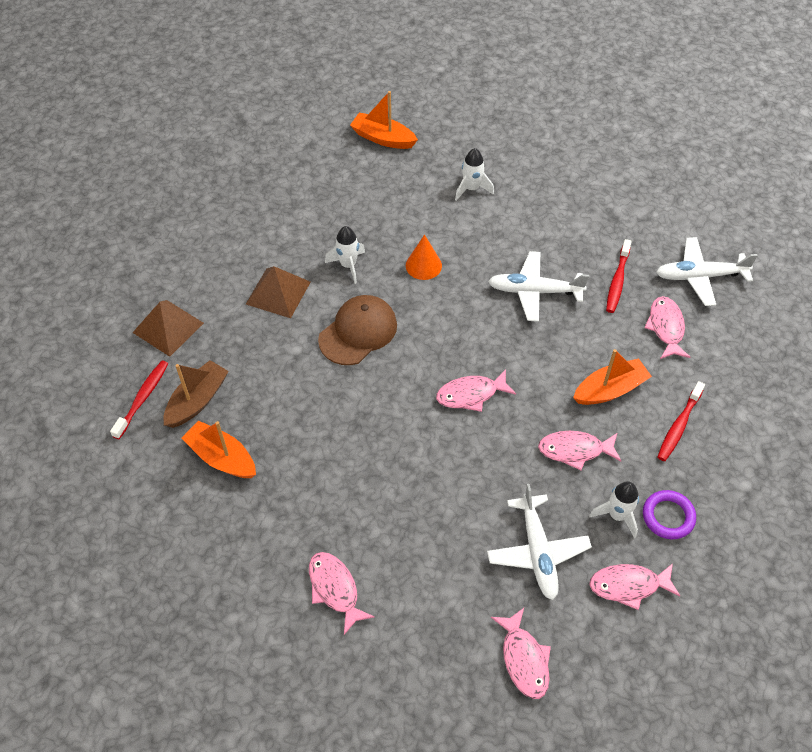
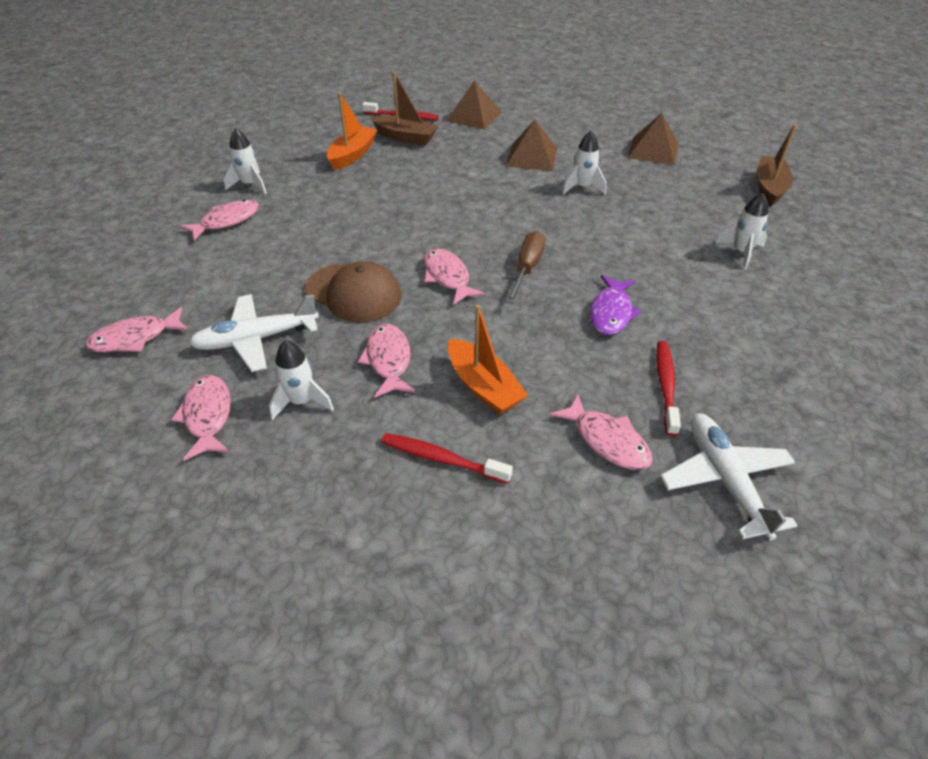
camera: 80 degrees right, 10 degrees down
brown cap [318,295,397,365] -> brown cap moved to [305,261,401,323]
orange boat [350,91,418,149] -> brown boat [757,124,797,206]
orange cone [406,234,442,280] -> none
white plane [488,251,589,322] -> purple fish [590,275,642,335]
red toothbrush [606,239,632,313] -> red toothbrush turned 90 degrees clockwise [656,341,681,436]
purple ring [643,490,696,539] -> none
pink fish [644,296,690,359] -> pink fish turned 60 degrees clockwise [550,393,653,470]
none -> white rocket [224,128,267,194]
none -> brown screwdriver [506,231,546,304]
none -> brown pyramid [628,113,679,165]

